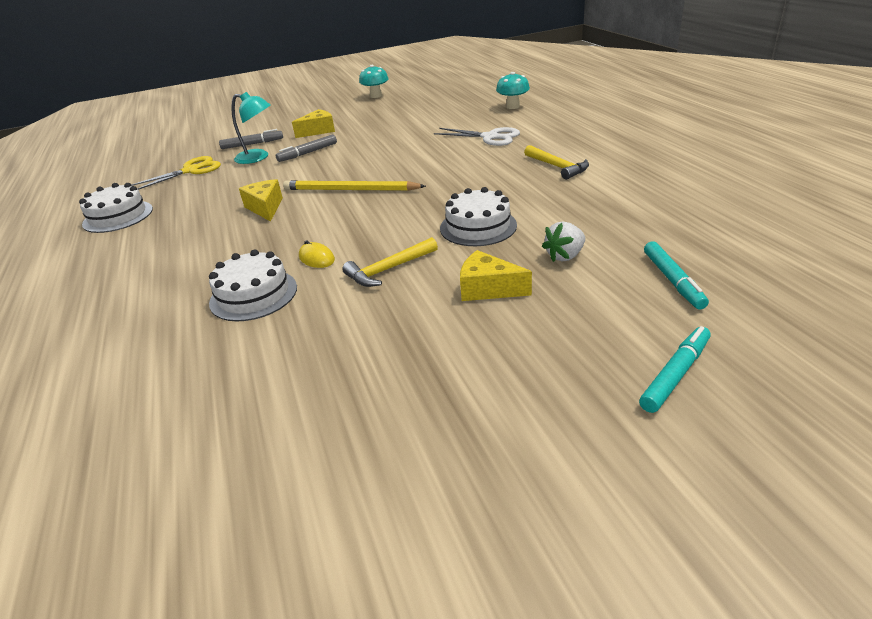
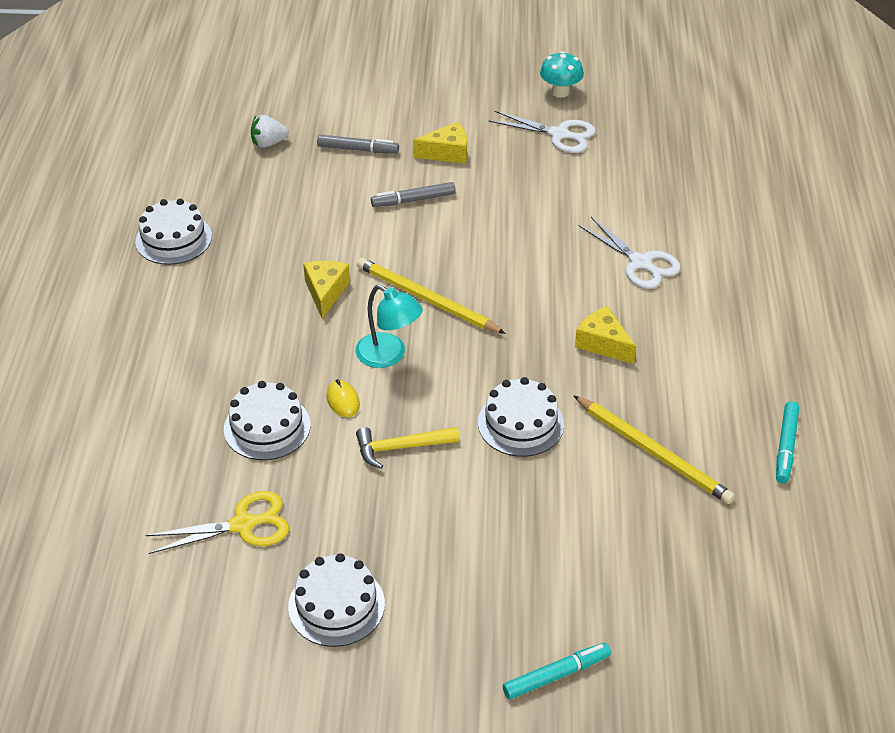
camera: 20 degrees right, 10 degrees up
yellow scissors [131,156,221,190] -> yellow scissors moved to [145,491,289,554]
turquoise lamp [231,92,270,164] -> turquoise lamp moved to [355,285,423,368]
yellow cheese [460,250,532,301] -> yellow cheese moved to [575,306,636,364]
turquoise mushroom [496,72,530,109] -> none
yellow hammer [524,145,589,180] -> none
white strawberry [542,221,585,262] -> white strawberry moved to [251,115,289,148]
turquoise marker [644,241,709,309] -> turquoise marker moved to [776,401,799,483]
none -> white cake [288,553,385,647]
none -> white scissors [489,111,596,153]
none -> yellow pencil [573,395,735,504]

